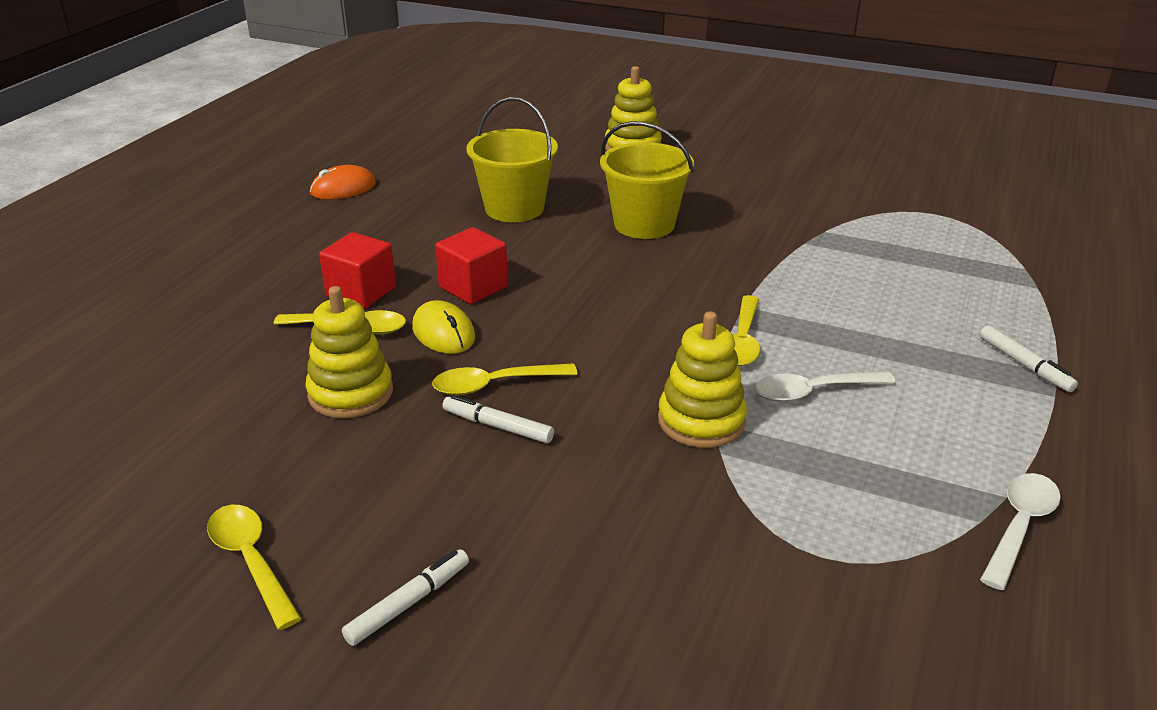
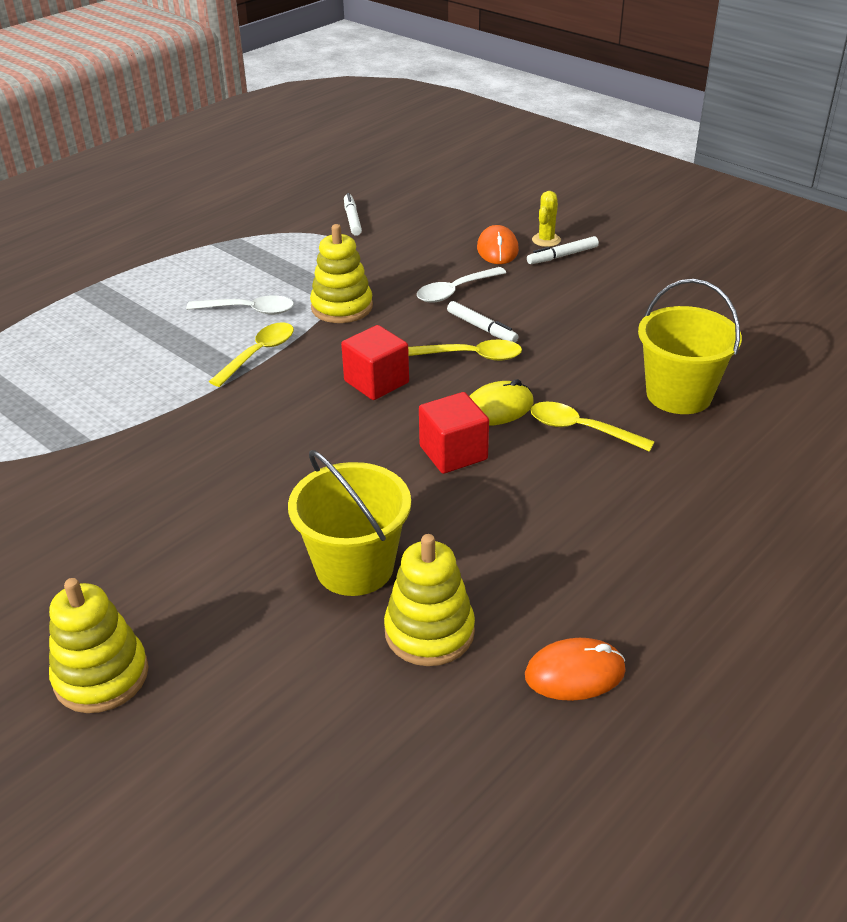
camera: 160 degrees left, 5 degrees up
yellow spoon [207,505,302,630] -> none
yellow stacking toy [305,286,393,418] -> yellow stacking toy moved to [384,534,475,666]
red cube [319,232,396,309] -> red cube moved to [341,325,409,400]
yellow mouse [412,300,475,354] -> yellow mouse turned 75 degrees clockwise [469,379,534,426]
yellow bucket [600,121,694,239] -> yellow bucket moved to [638,279,742,414]
white marker [980,325,1078,392] -> white marker moved to [344,193,362,236]
white spoon [980,473,1061,590] -> white spoon moved to [417,267,506,303]
none -> orange mouse [477,225,519,264]
none -> yellow cactus [532,191,561,247]

